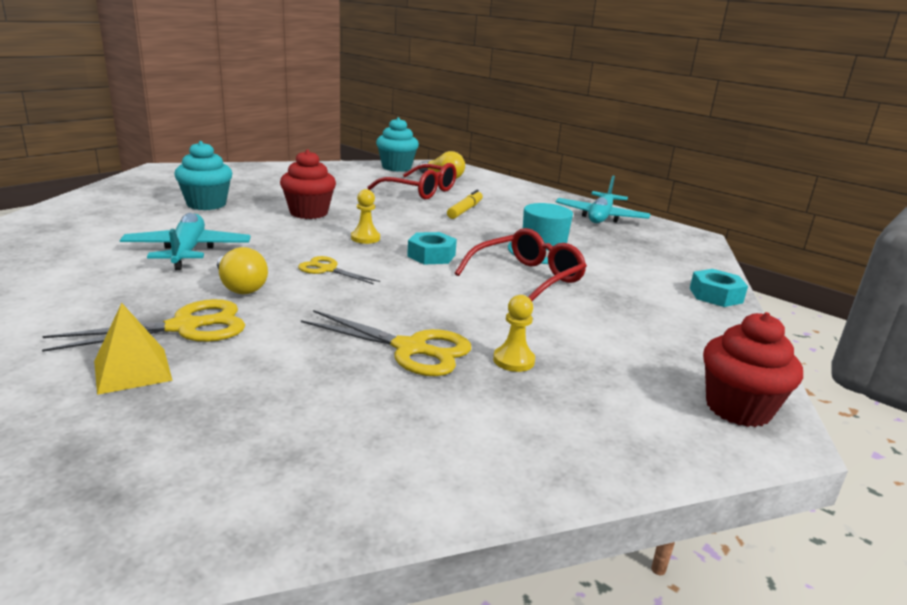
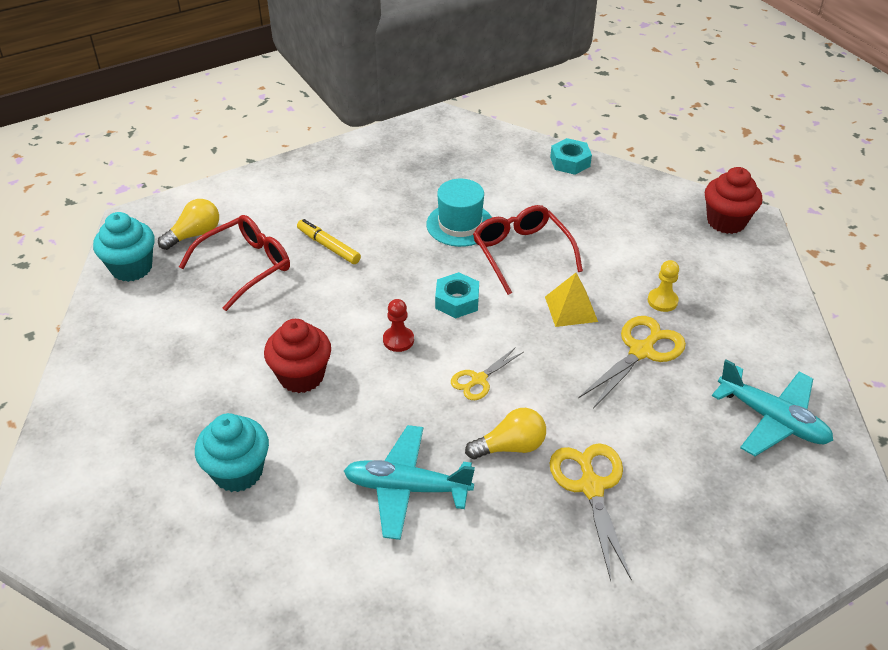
camera: 70 degrees left, 20 degrees up
yellow pyramid [94,303,173,395] -> yellow pyramid moved to [545,273,598,327]
yellow pawn [351,189,380,244] -> red pawn [383,299,414,352]
turquoise plane [555,176,651,223] -> turquoise plane moved to [712,359,833,456]

